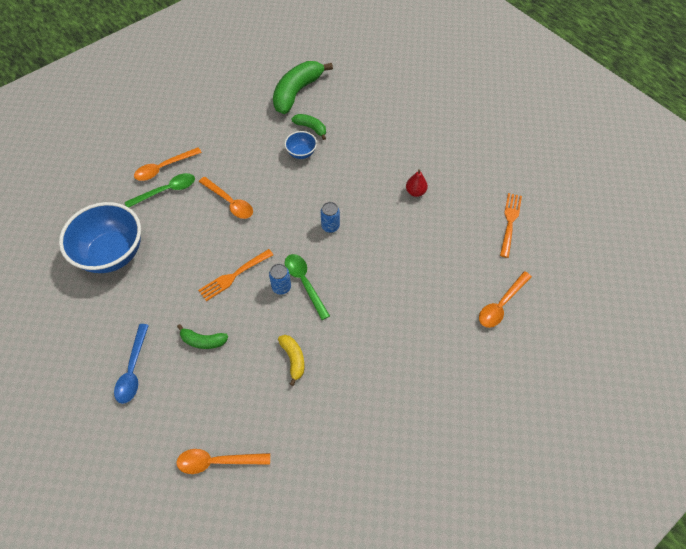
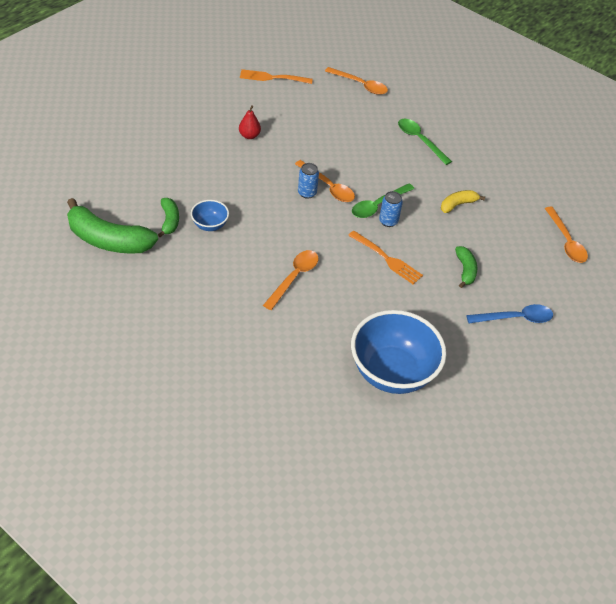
camera: 105 degrees left, 10 degrees down
green spoon [125,173,195,208] -> green spoon moved to [398,119,452,165]
orange spoon [134,147,202,181] -> orange spoon moved to [295,160,355,202]
green banana [291,114,326,140] -> green banana turned 150 degrees clockwise [158,198,179,238]

